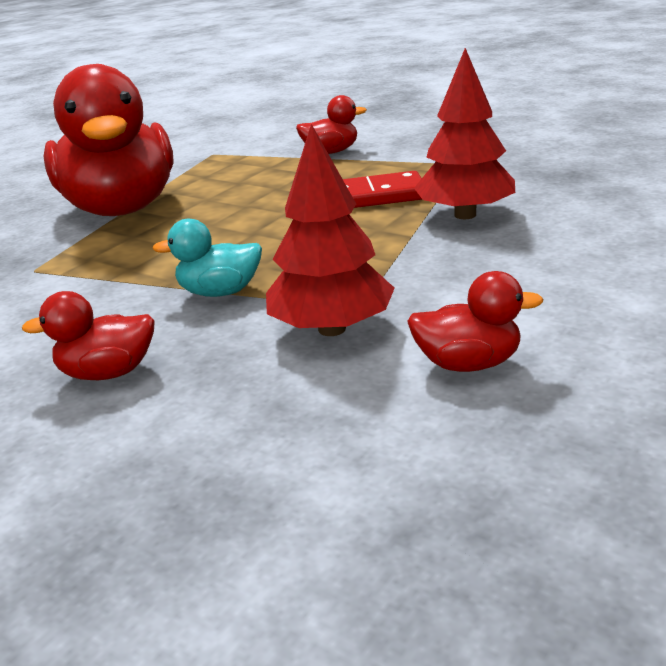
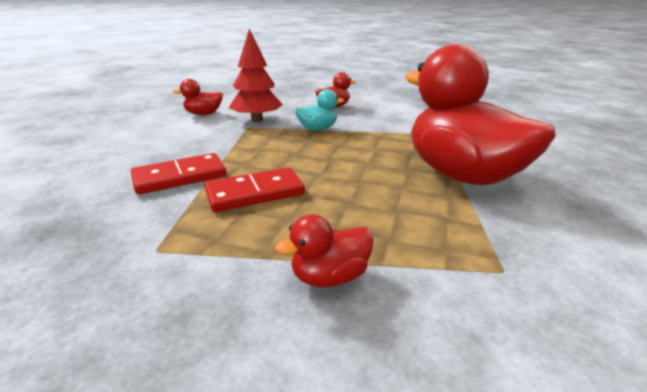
camera: 160 degrees right, 0 degrees up
red tree [414,48,515,219] -> red domino [131,153,227,195]

